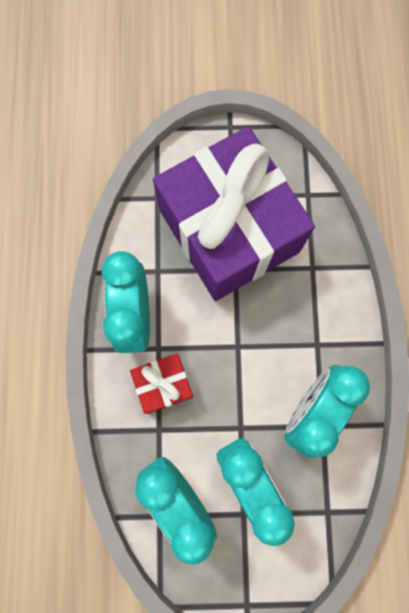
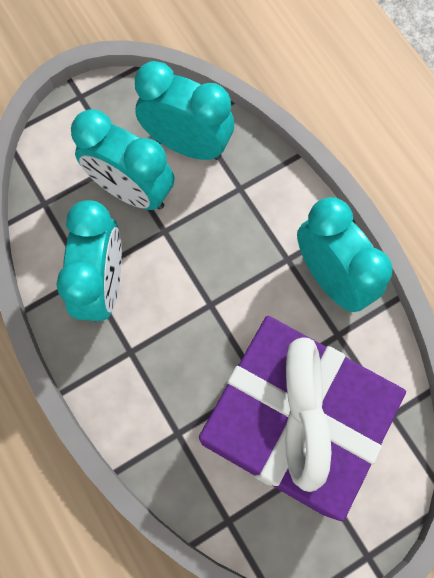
camera: 150 degrees right, 5 degrees down
red gift [130,353,193,414] -> none

